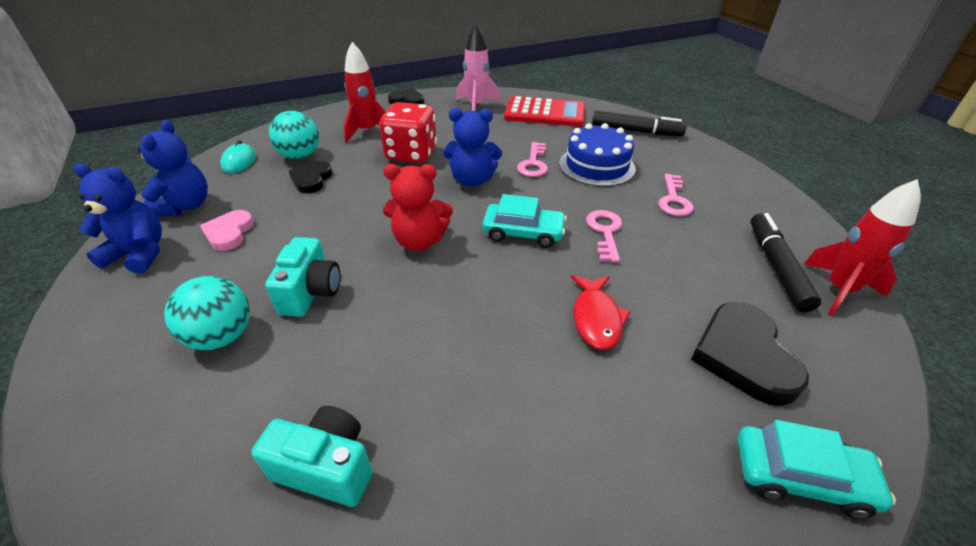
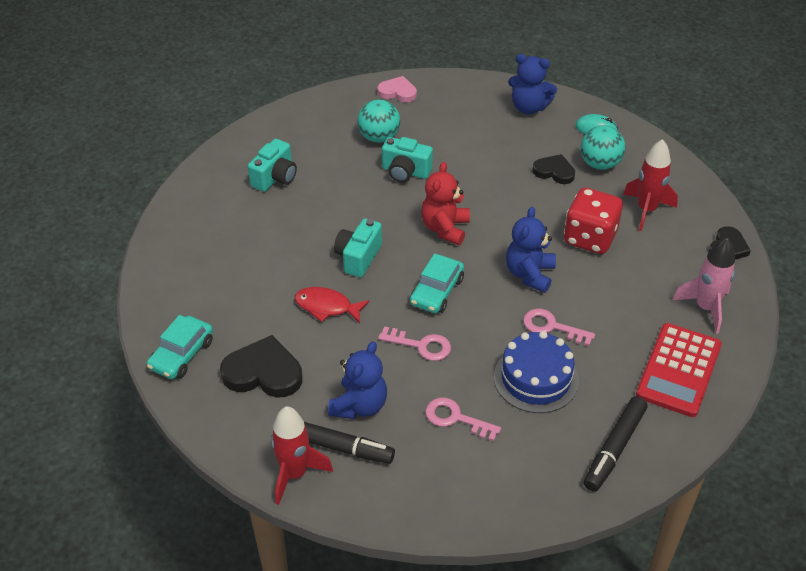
camera: 105 degrees right, 5 degrees up
blue teddy bear [73,164,162,274] -> blue teddy bear moved to [328,341,387,419]
pink heart [200,210,254,251] -> pink heart moved to [377,76,417,102]
none -> turquoise camera [334,219,382,277]

